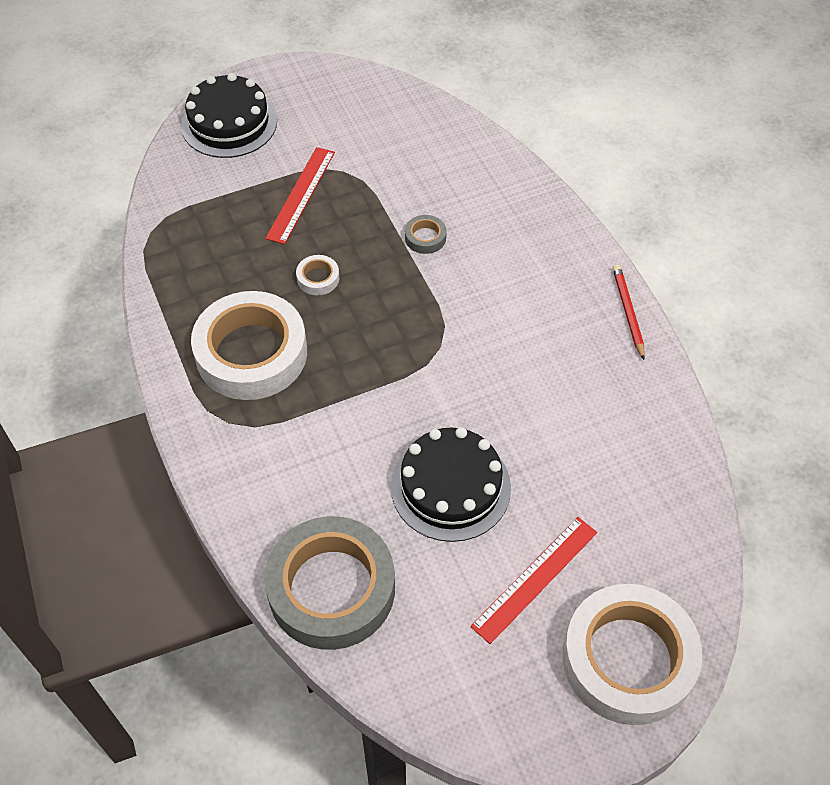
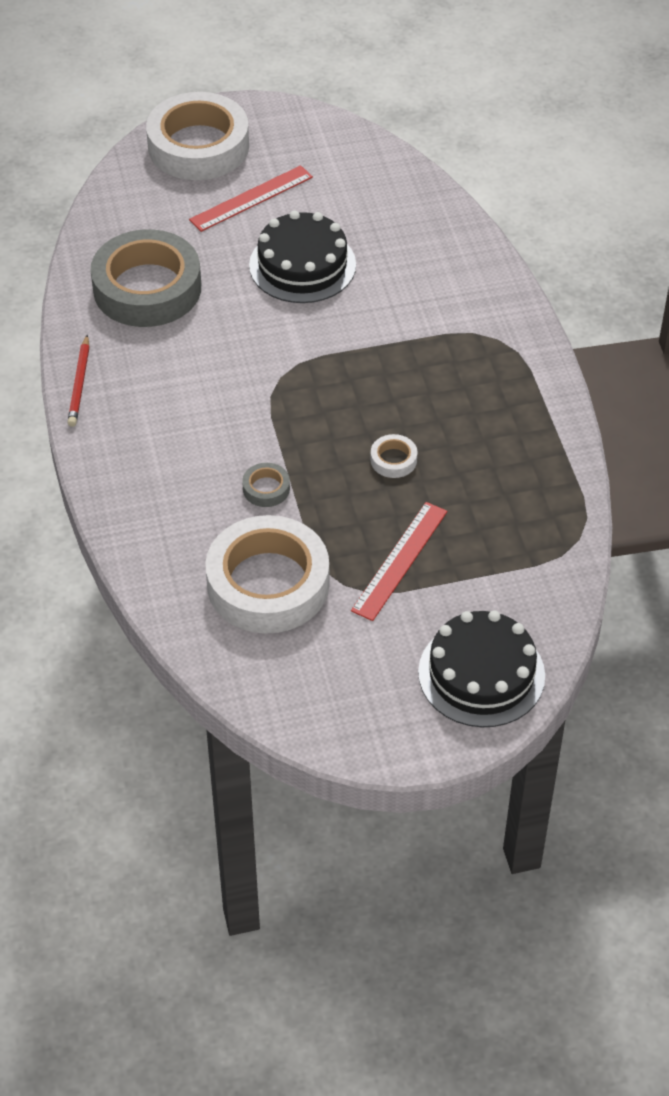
camera: 170 degrees left, 5 degrees down
white tape [191,291,307,400] -> white tape moved to [205,515,329,633]
grey tape [264,516,395,650] -> grey tape moved to [91,229,201,327]

